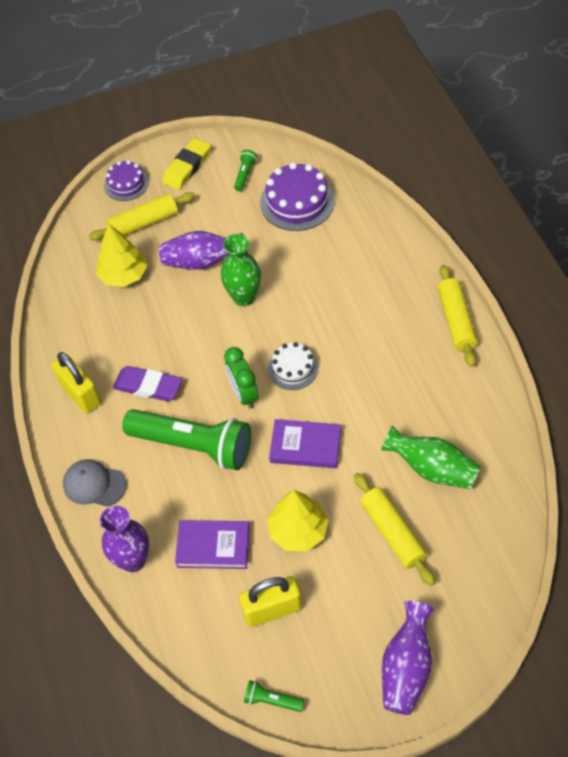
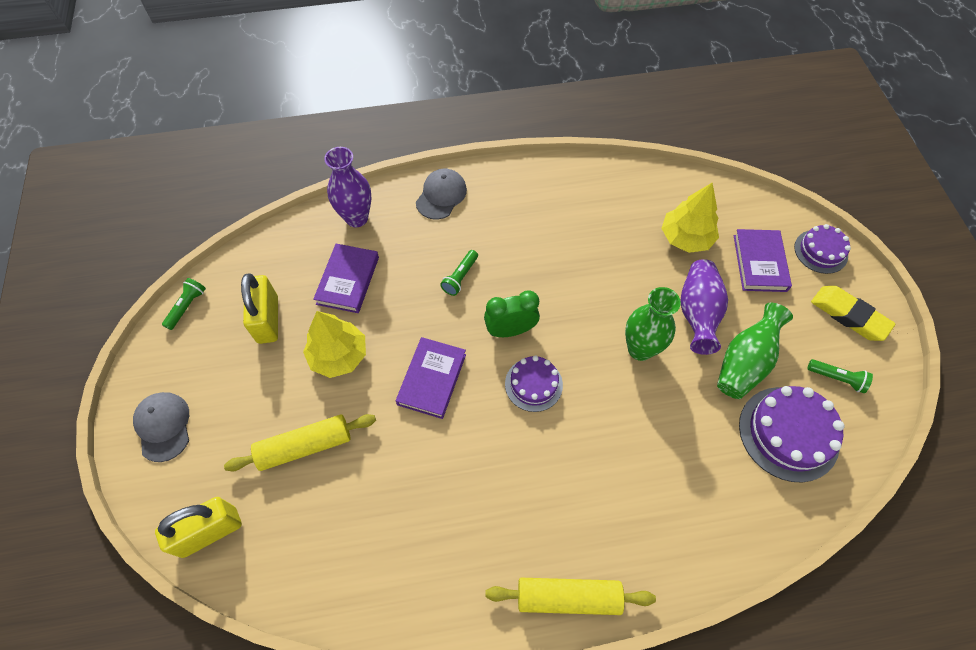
camera: 95 degrees right, 5 degrees up
yellow padlock [51,352,101,413] -> yellow padlock moved to [155,497,242,558]
yellow rolling pin [89,192,195,241] -> purple book [734,229,792,292]
purple eraser [113,366,182,401] -> none
green flashlight [122,409,251,470] -> green flashlight [440,250,478,296], size x0.41
white cake [268,342,319,390] -> purple cake [505,356,563,412]
green vase [381,425,481,489] -> green vase moved to [717,303,793,399]
purple vase [382,601,434,715] -> grey cap [133,392,189,462]

